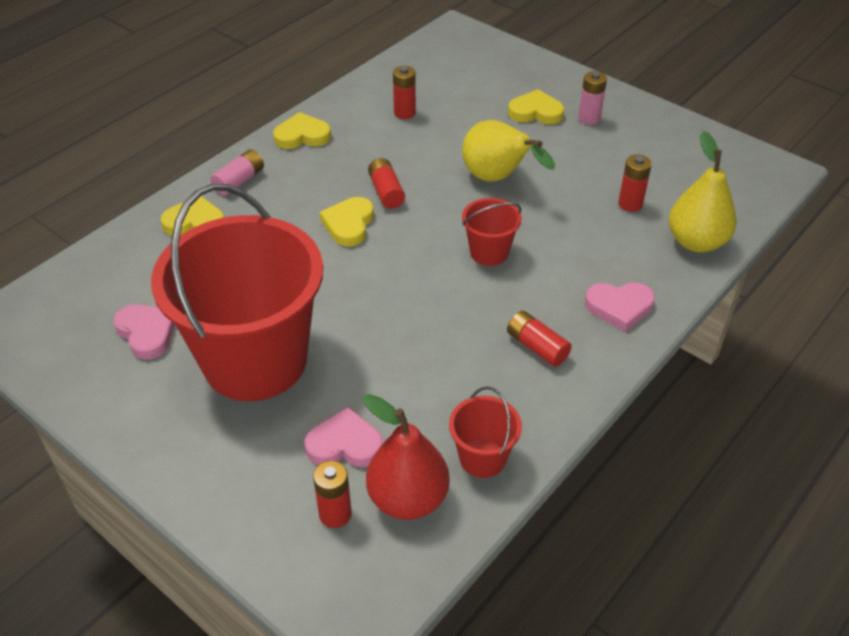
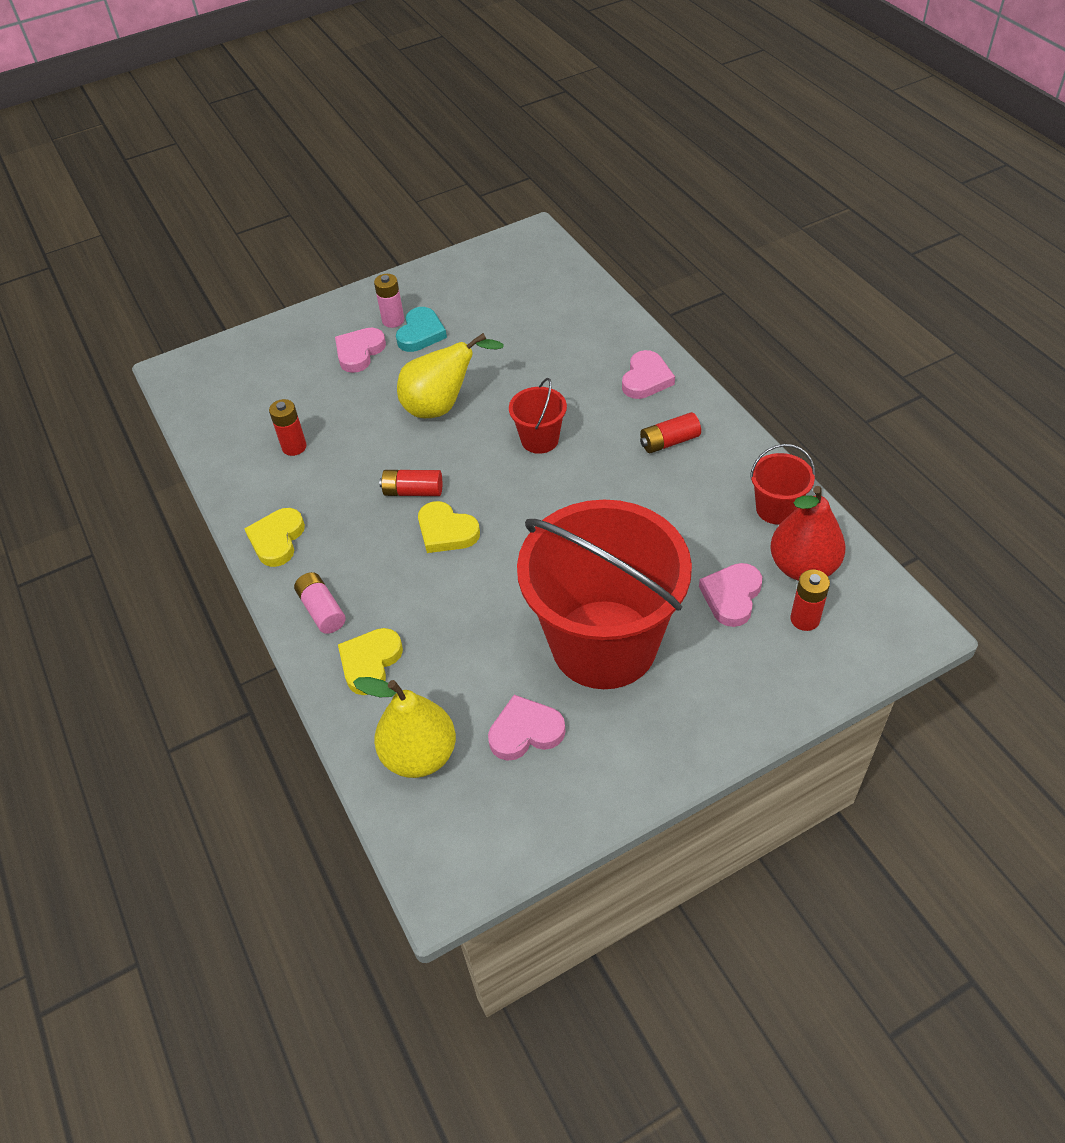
camera: 65 degrees left, 5 degrees up
yellow heart [508,89,564,124] -> pink heart [335,328,386,373]
red battery [618,154,652,212] -> none
yellow pear [669,131,737,252] -> yellow pear moved to [353,677,456,778]
none -> turquoise heart [396,307,447,352]

